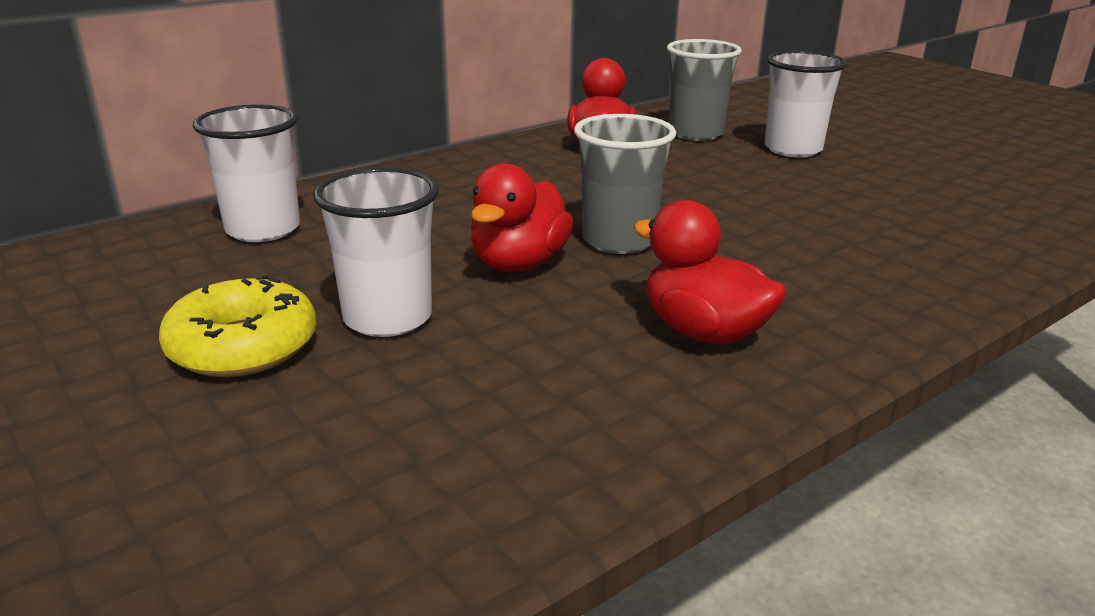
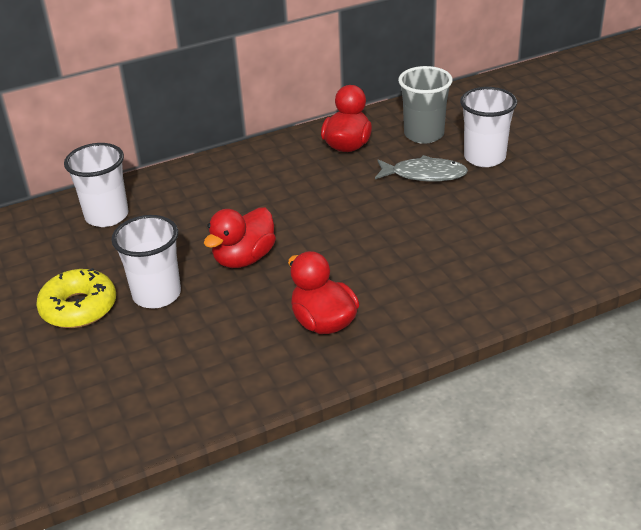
camera: 15 degrees right, 10 degrees up
grey cup [574,114,676,254] -> none
none -> grey fish [375,155,468,182]

